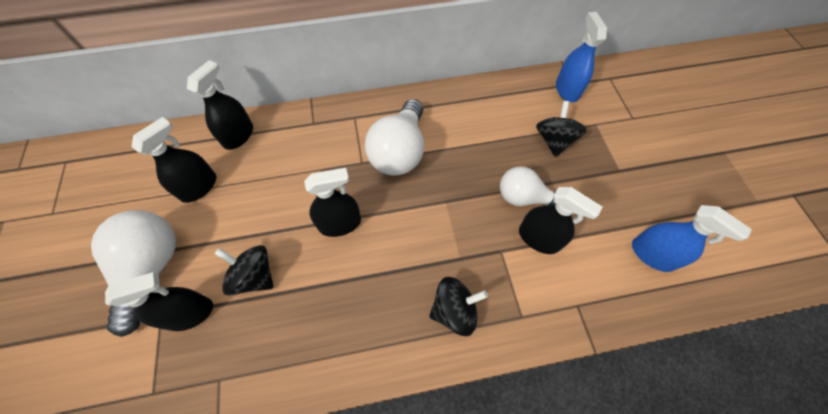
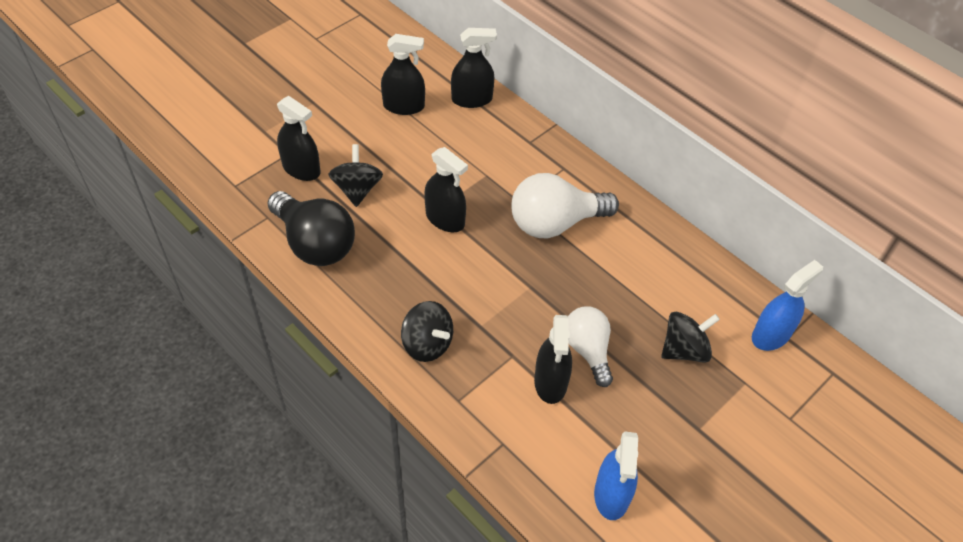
camera: 55 degrees right, 10 degrees down
white light bulb [91,210,176,337] -> none
none -> black light bulb [267,191,355,266]

